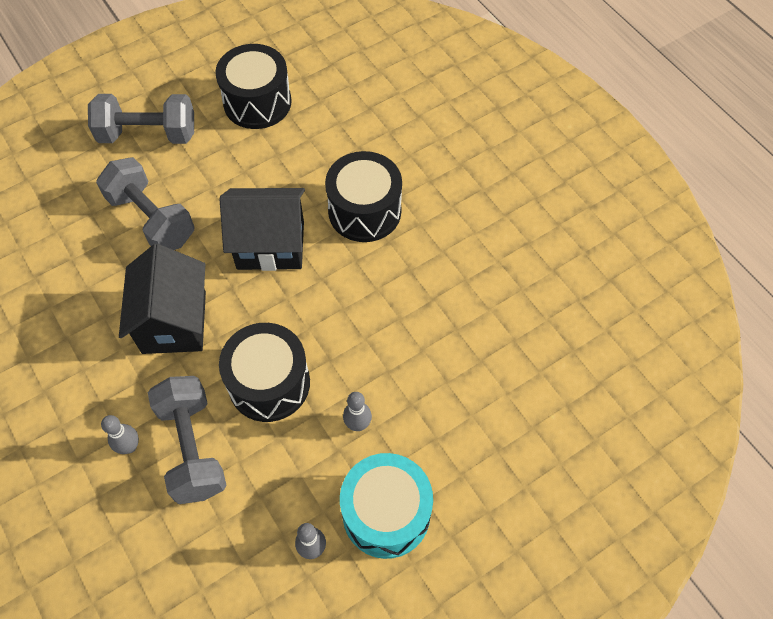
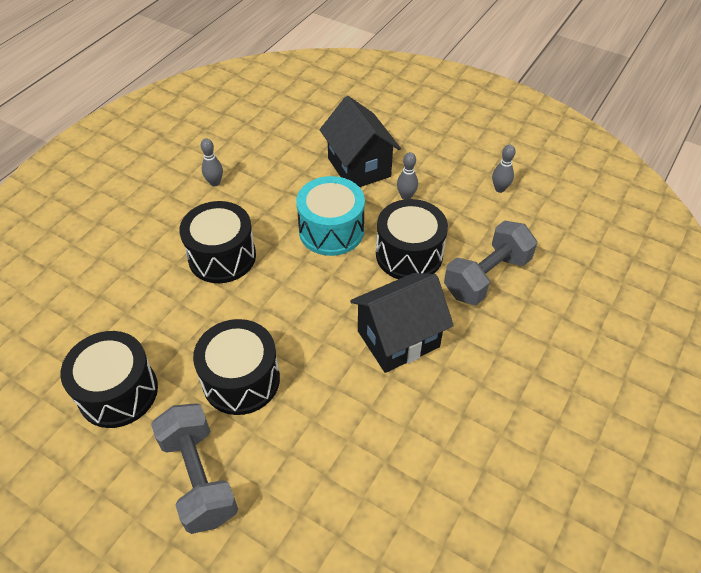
camera: 115 degrees left, 10 degrees down
grey dumbbell [96,157,195,250] -> none
grey bowling pin [101,415,139,454] -> grey bowling pin moved to [201,138,223,186]
black house [219,188,305,271] -> black house moved to [320,96,401,187]
turquoise drum [340,453,433,559] -> turquoise drum moved to [296,176,365,256]
none -> black drum [193,319,280,415]

